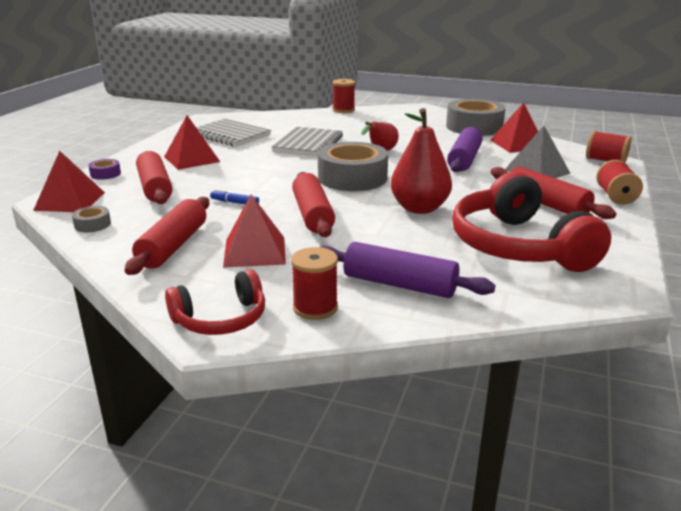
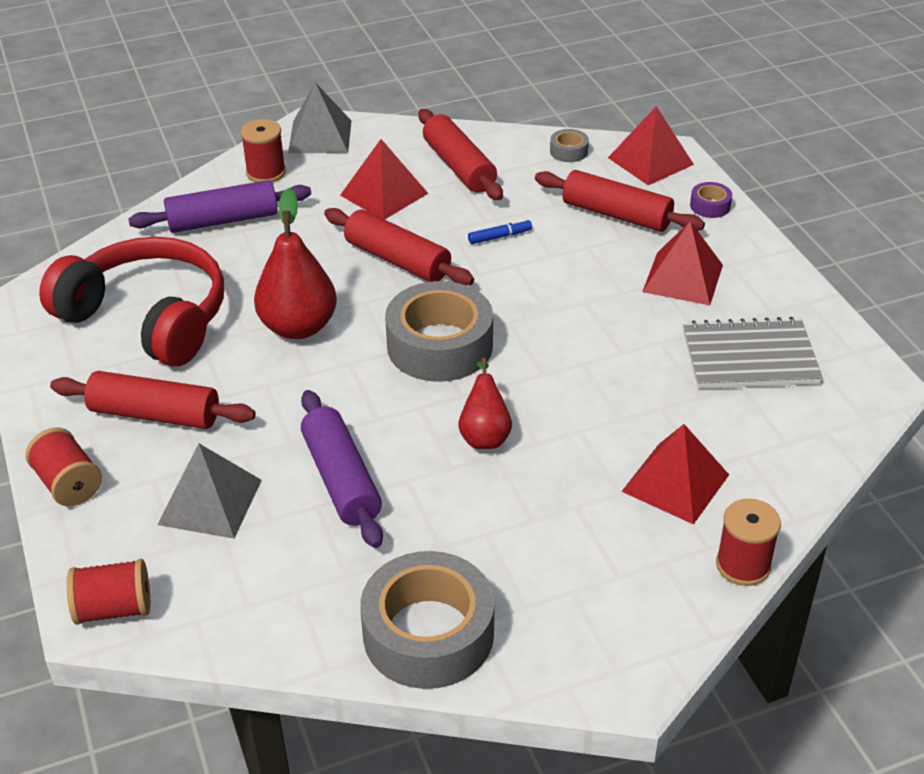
camera: 140 degrees right, 15 degrees up
red headphones [165,269,265,335] -> grey pyramid [288,83,351,153]
grey notebook [272,127,343,156] -> none
red pyramid [491,102,538,153] -> red pyramid moved to [621,424,729,525]

